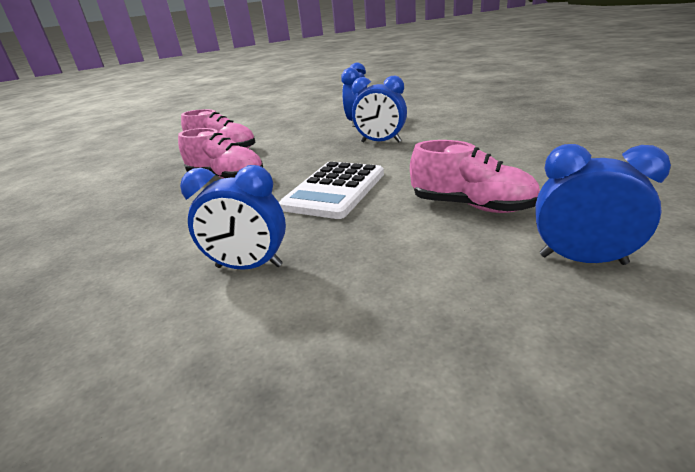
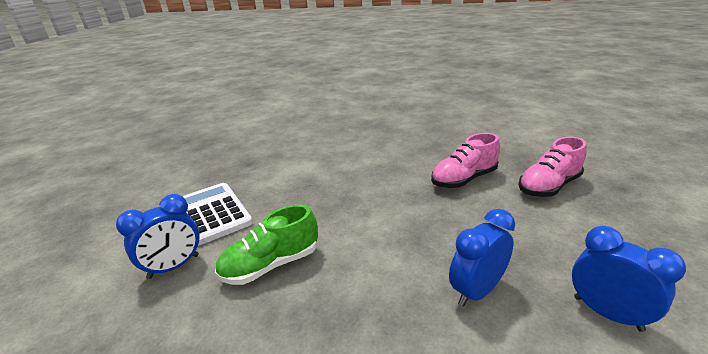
camera: 120 degrees right, 0 degrees up
blue clock [180,165,286,270] -> none
white calculator [279,162,384,219] -> white calculator moved to [182,183,253,246]
pink shoe [410,140,540,213] -> green shoe [215,205,318,285]

